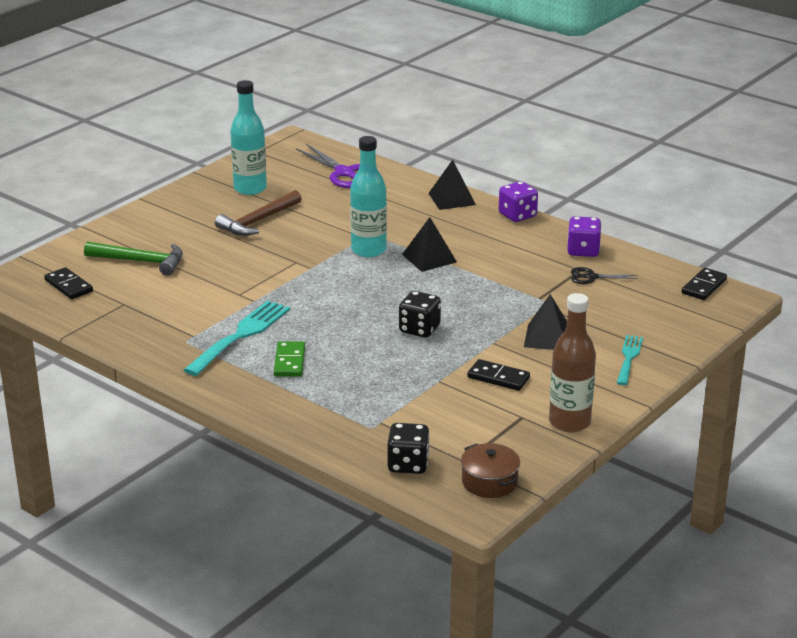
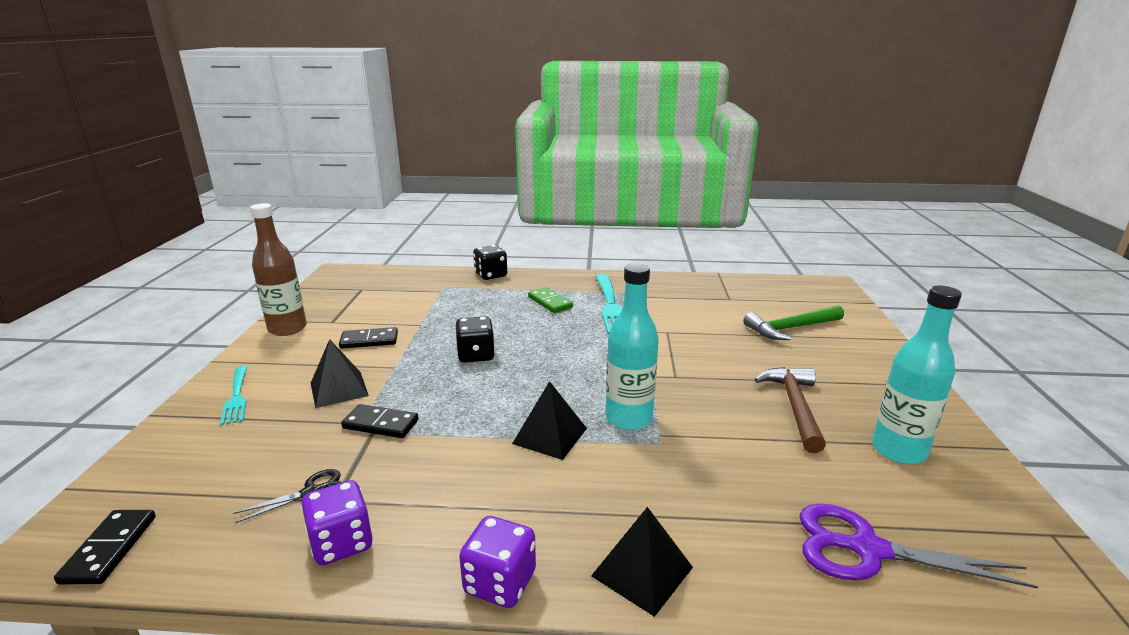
camera: 145 degrees right, 5 degrees down
black domino [44,267,93,299] -> black domino moved to [341,404,419,438]
black dice [387,423,430,474] -> black dice moved to [473,245,507,280]
brown pot [461,443,520,498] -> none

